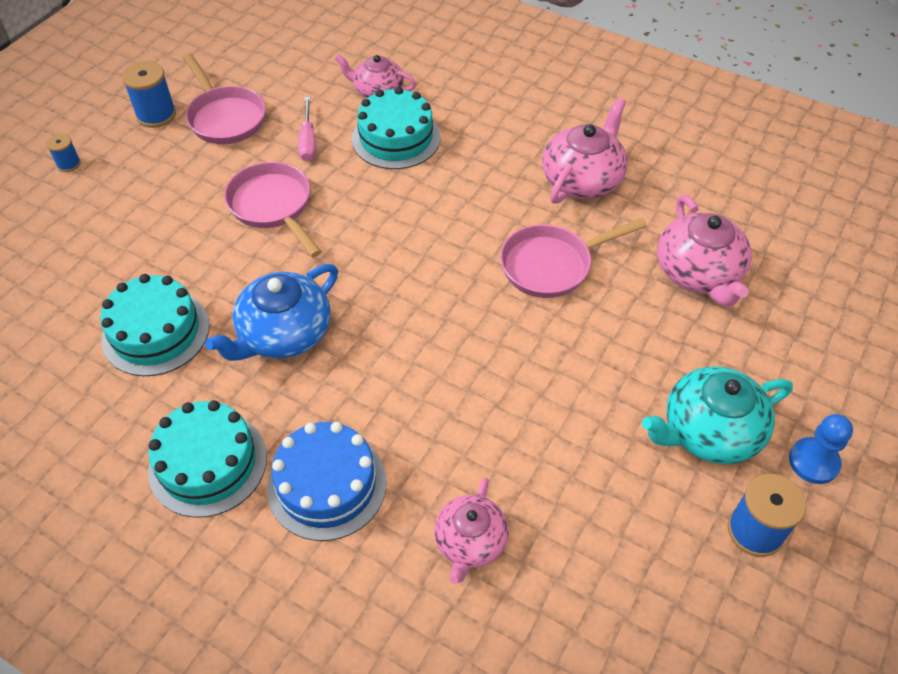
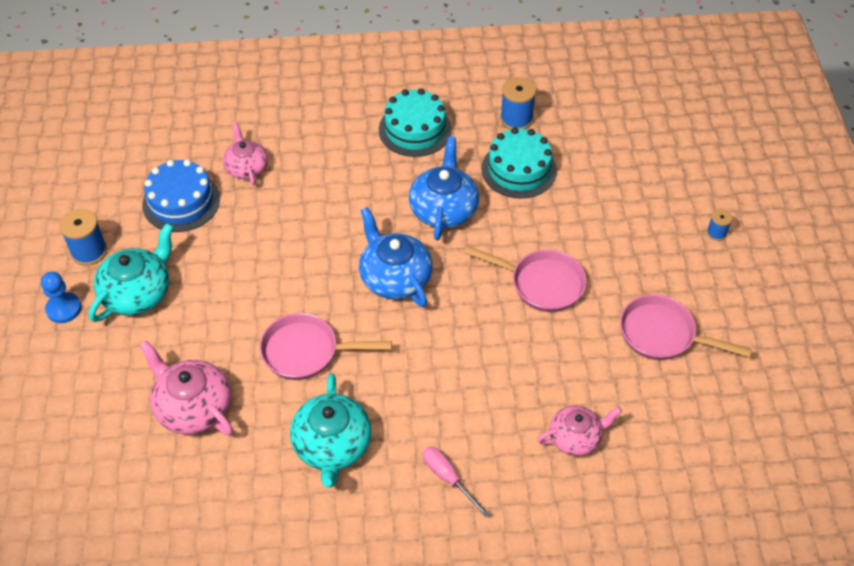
camera: 145 degrees right, 0 degrees up
blue spool [122,61,176,128] -> blue spool moved to [500,77,536,130]
blue cake [267,422,387,541] -> blue cake moved to [142,159,220,232]
pink screwdriver [298,97,316,162] -> pink screwdriver moved to [423,446,489,518]
turquoise cake [352,87,440,169] -> none
pink pan [500,218,647,298] -> pink pan turned 120 degrees counterclockwise [260,313,392,380]
pink teapot [542,98,628,204] -> turquoise teapot [290,373,372,487]
none -> blue teapot [359,207,433,307]

